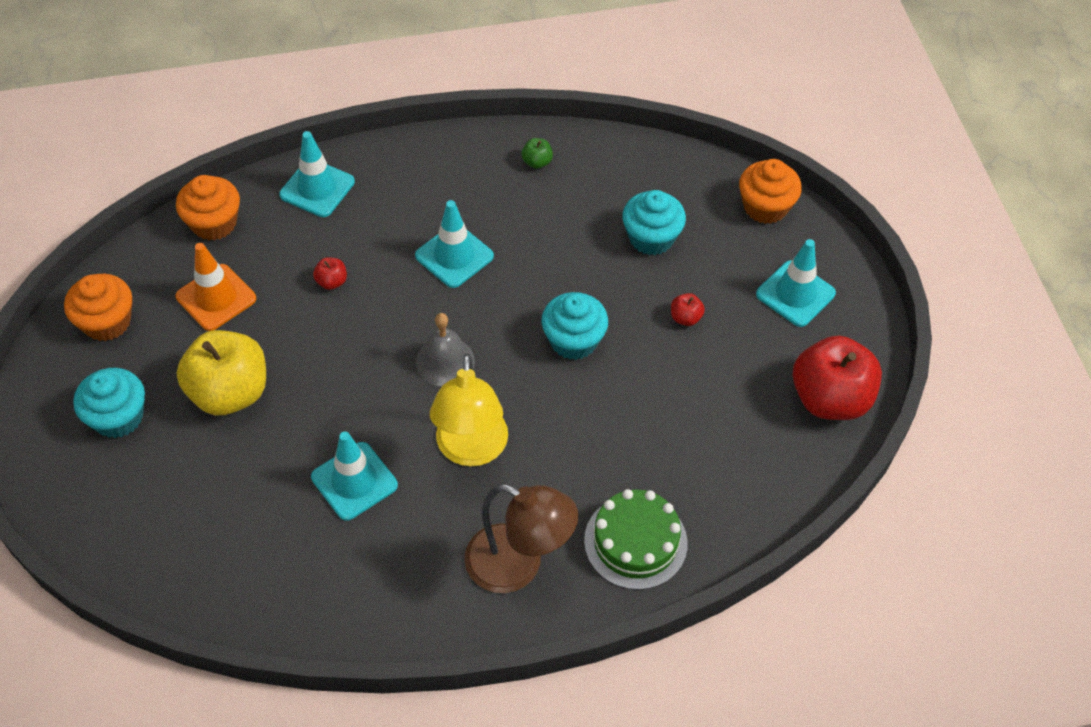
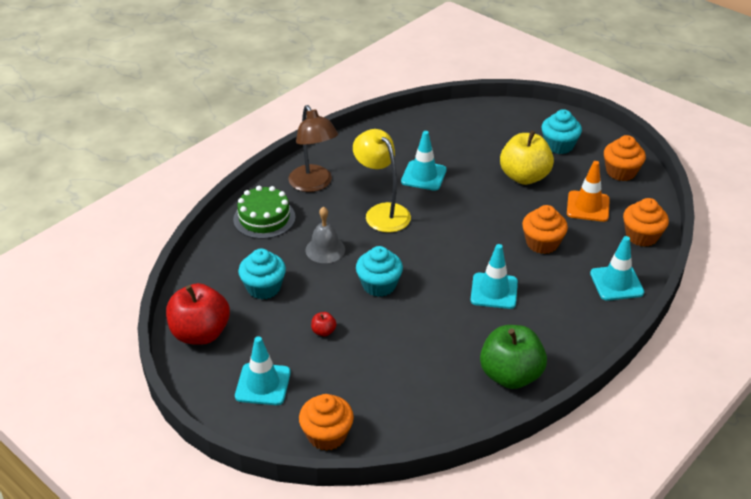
camera: 145 degrees right, 15 degrees down
red apple [313,257,347,290] -> orange cupcake [522,205,568,254]
grey bell [416,313,475,387] -> grey bell moved to [306,206,345,263]
brown lamp [464,484,578,593] -> brown lamp turned 105 degrees counterclockwise [289,105,338,192]
green apple [521,138,553,169] -> green apple [480,325,547,389], size x2.46
turquoise cupcake [622,190,686,255] -> turquoise cupcake moved to [238,249,286,299]

